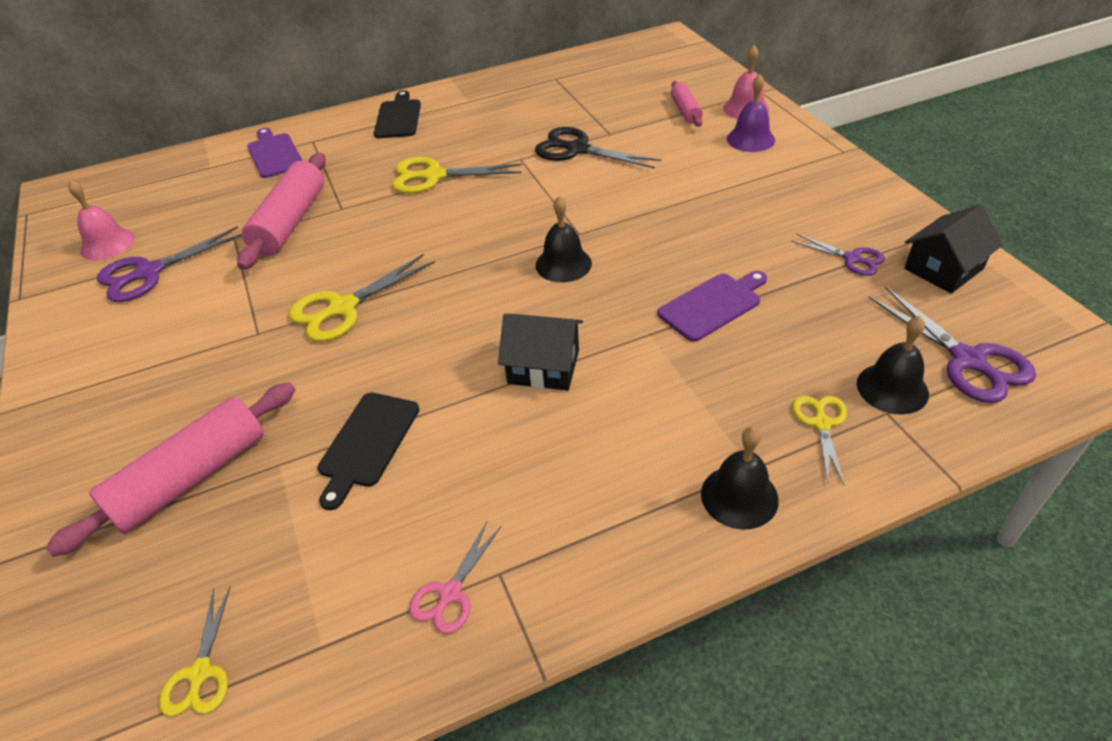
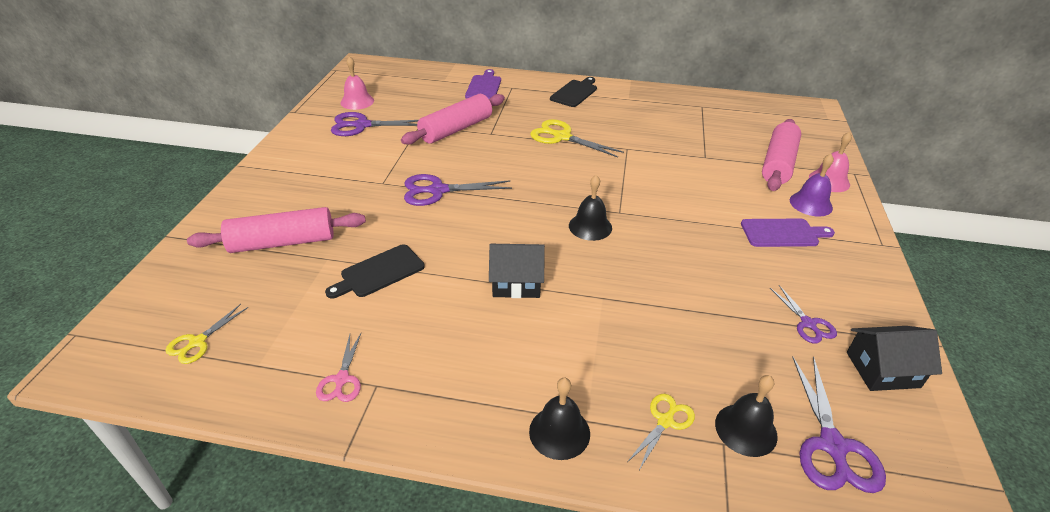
camera: 30 degrees right, 5 degrees down
yellow scissors [289,254,435,342] -> purple scissors [404,174,512,206]
pink scissors [409,522,501,634] -> pink scissors turned 60 degrees counterclockwise [316,333,361,402]
black house [498,314,583,391] -> black house turned 45 degrees counterclockwise [489,244,545,298]
black scissors [535,127,661,169] -> none
purple cutting board [658,271,767,342] -> purple cutting board moved to [741,219,835,247]
pink rolling pin [671,81,703,127] -> pink rolling pin [762,119,801,191], size x1.84

